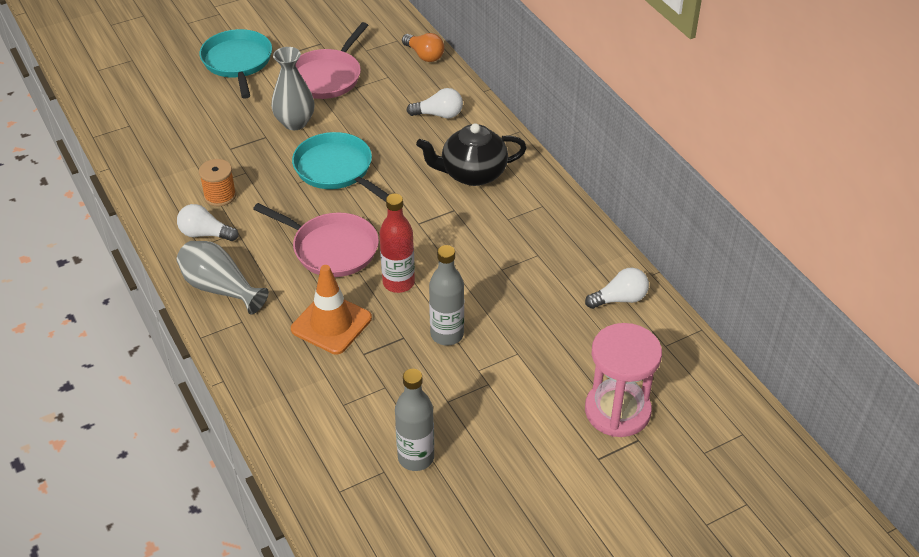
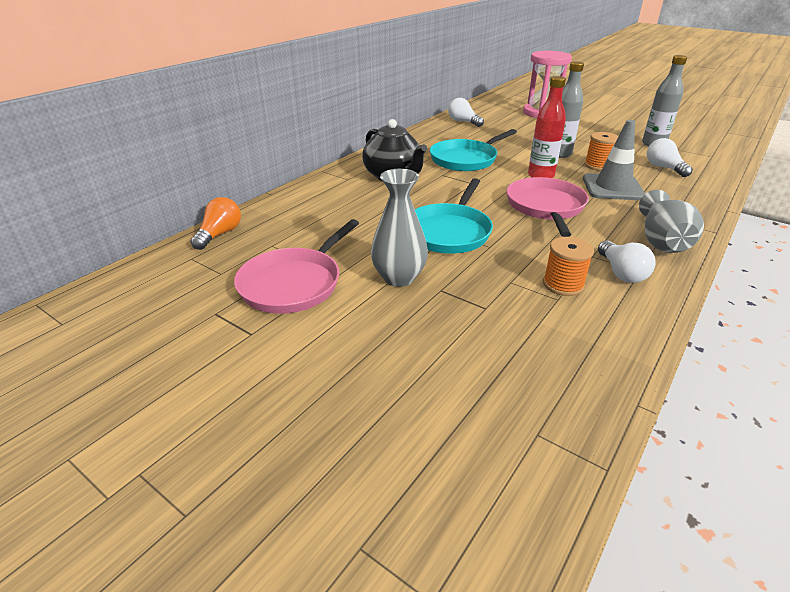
camera: 115 degrees left, 10 degrees down
turquoise pan [199,29,272,99] -> turquoise pan moved to [430,129,517,171]
orange traffic cone [291,265,372,355] -> grey traffic cone [583,120,645,200]
pink pan [295,22,368,99] -> pink pan turned 120 degrees clockwise [234,219,359,314]
white light bulb [406,88,463,118] -> white light bulb moved to [647,138,693,177]
none -> orange spool [584,132,619,171]

